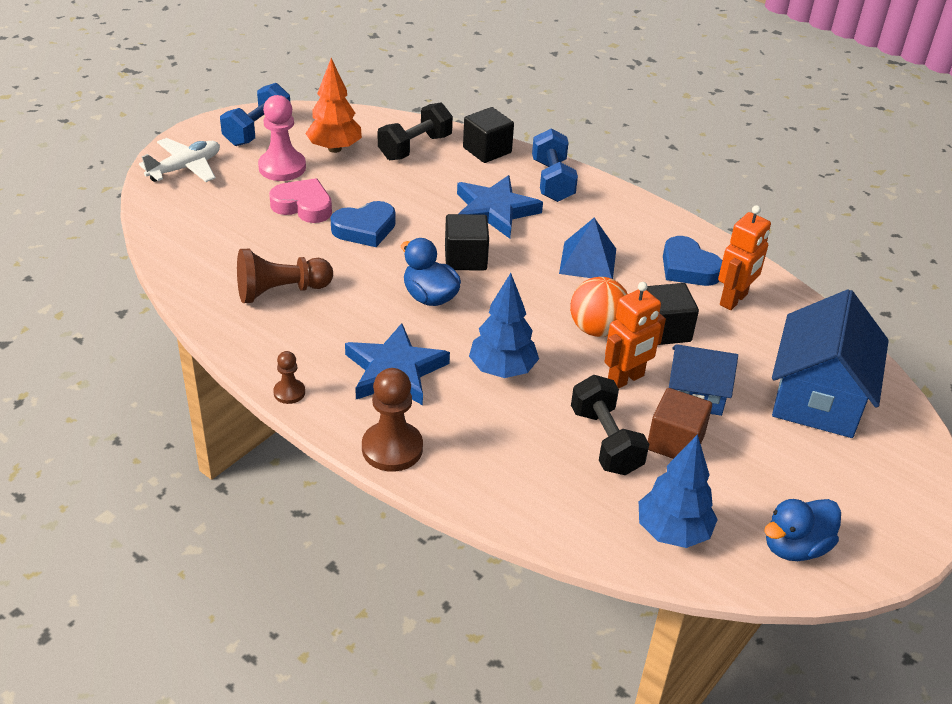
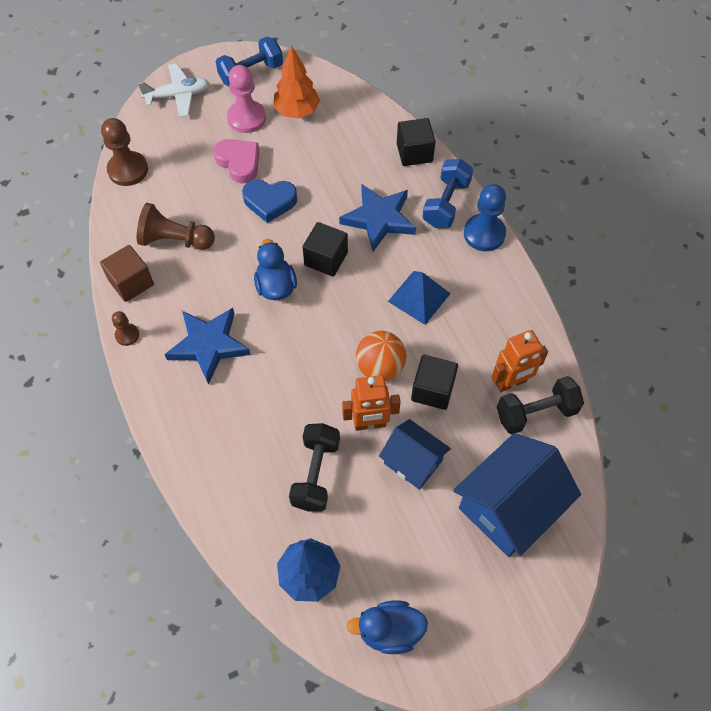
camera: 30 degrees right, 20 degrees up
brown pawn [362,368,423,472] -> brown pawn moved to [101,118,148,186]
black dumbbell [378,102,453,160] -> black dumbbell moved to [497,376,584,434]
blue tree [469,273,539,378] -> none
brown cube [648,388,712,459] -> brown cube moved to [100,245,154,302]
blue heart [663,236,722,286] -> none
none -> blue pawn [464,184,506,251]

